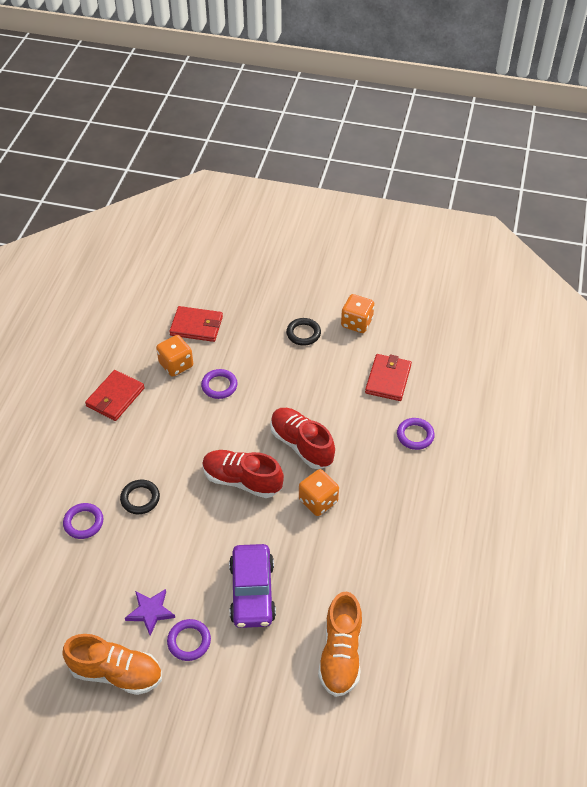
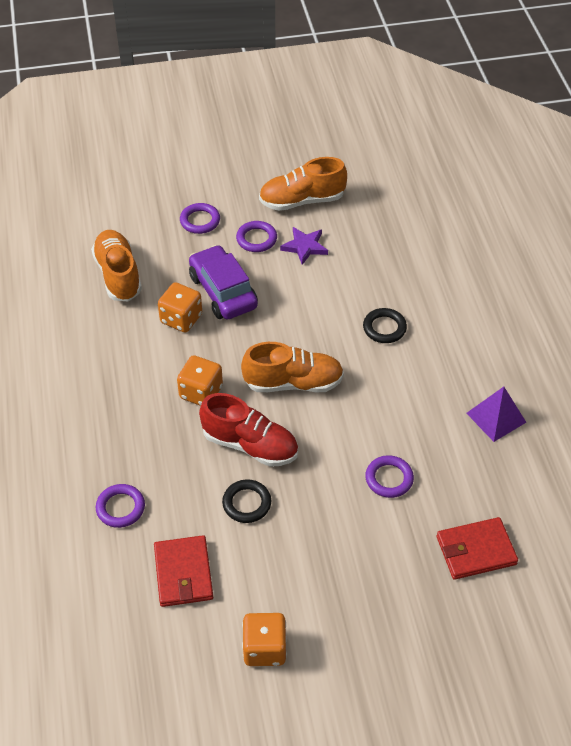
camera: 155 degrees right, 0 degrees up
purple ring [63,503,103,539] -> purple ring moved to [180,203,220,234]
red wallet [85,370,145,421] -> purple pyramid [466,387,526,442]
orange dice [156,335,193,377] -> orange dice moved to [158,282,202,333]
red shoe [202,450,284,498] -> orange shoe [241,342,344,392]
black ring [286,318,321,346] -> black ring moved to [222,479,271,523]

